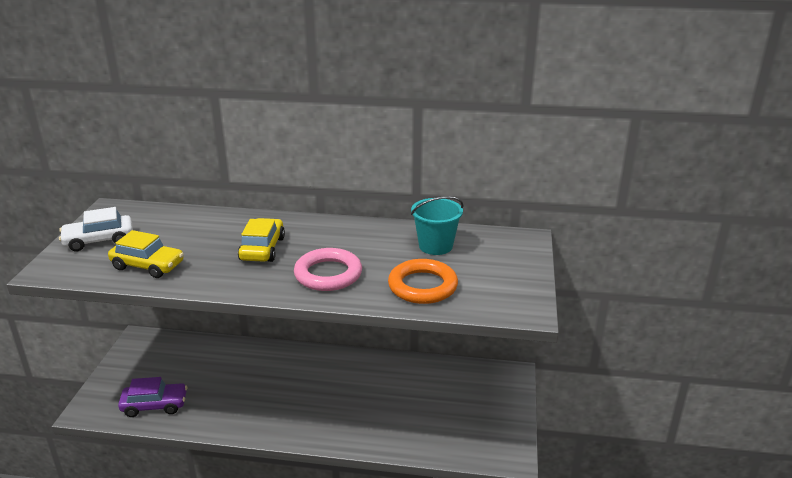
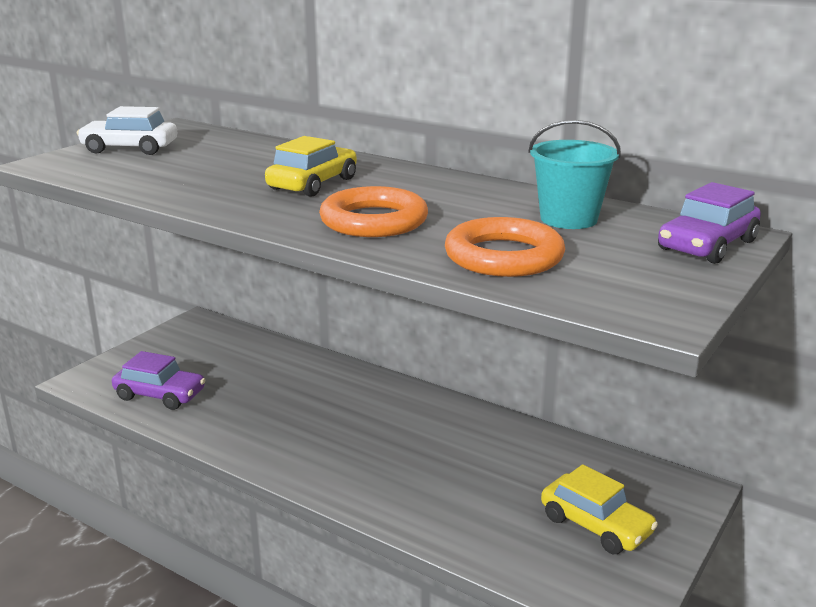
camera: 25 degrees right, 5 degrees down
yellow car [108,230,184,278] -> yellow car moved to [541,464,658,554]
pink ring [294,248,362,291] -> orange ring [319,186,428,237]
none -> purple car [658,182,761,264]

